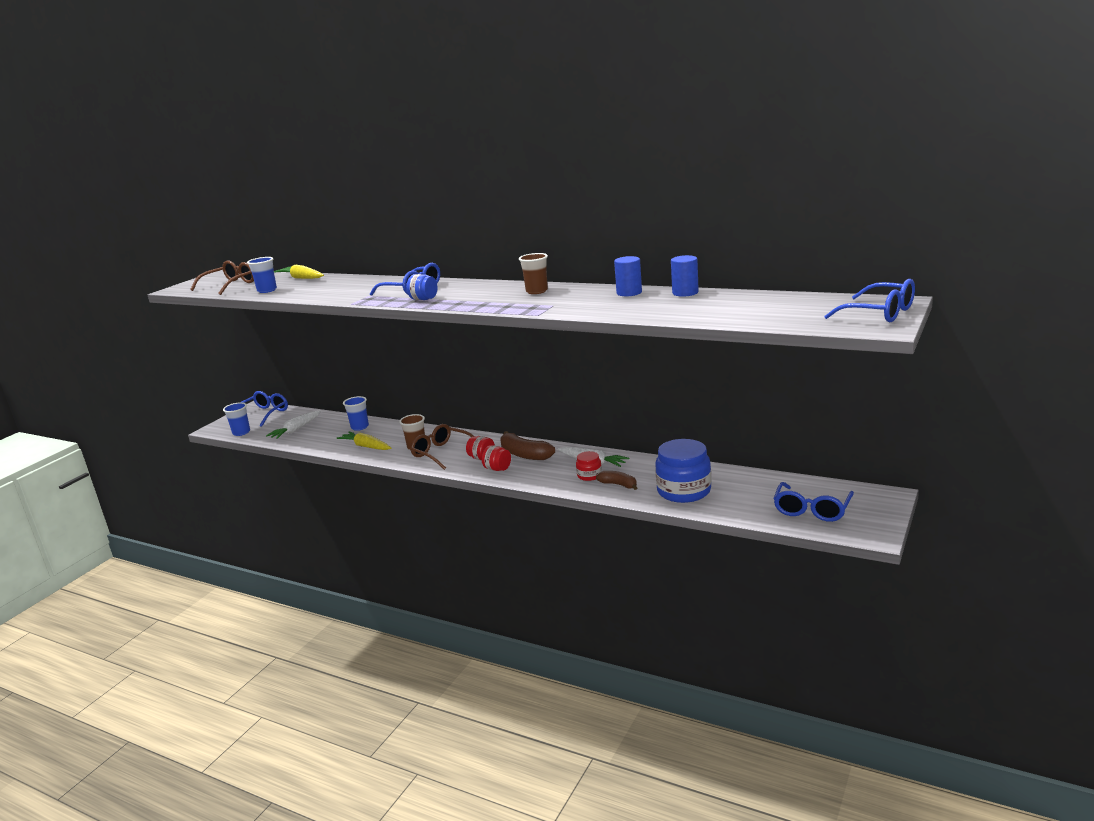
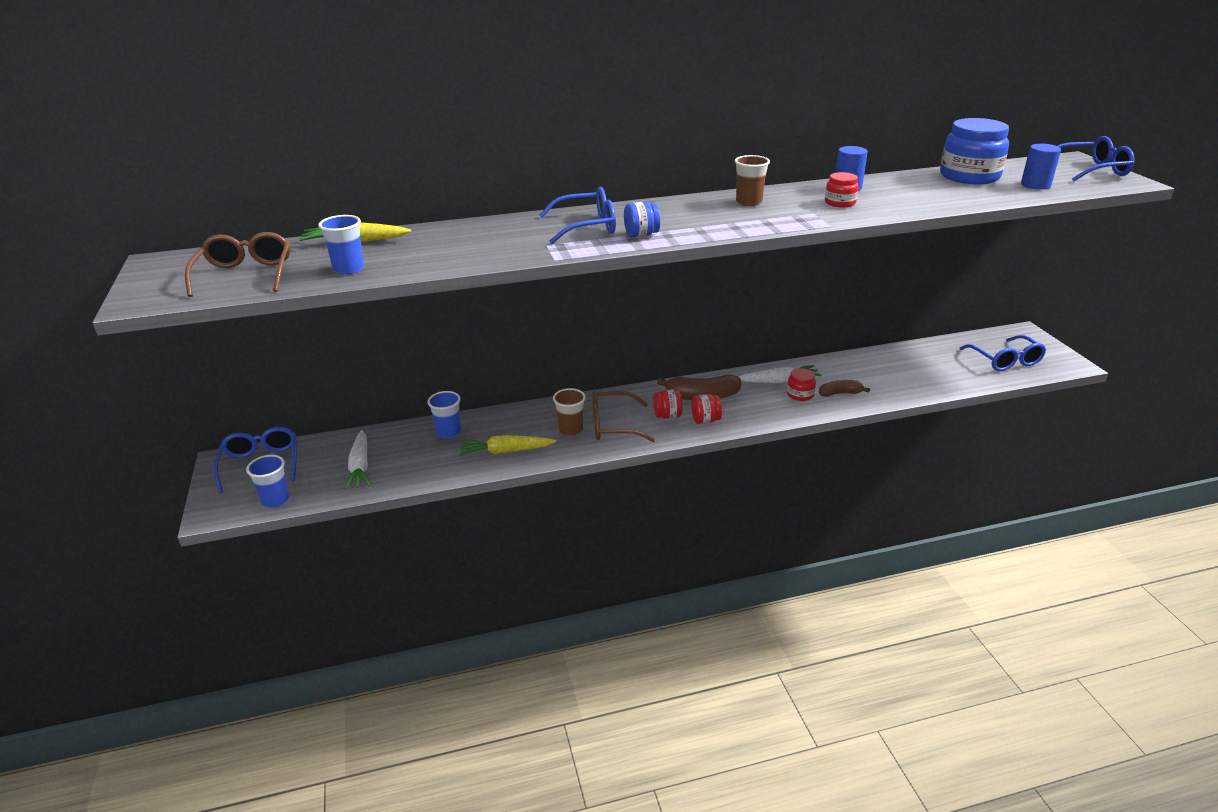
camera: 45 degrees left, 10 degrees up
blue jar [655,439,711,503] -> blue jar moved to [940,118,1009,184]
blue cylinder [671,255,699,297] -> blue cylinder moved to [1021,144,1061,190]
none -> red jar [825,172,859,207]

